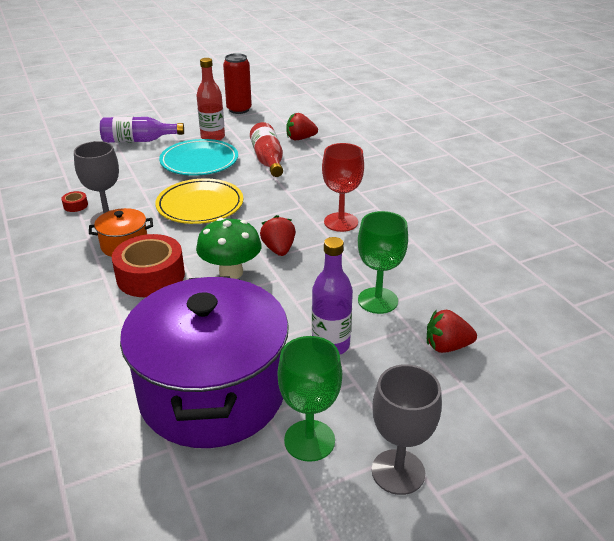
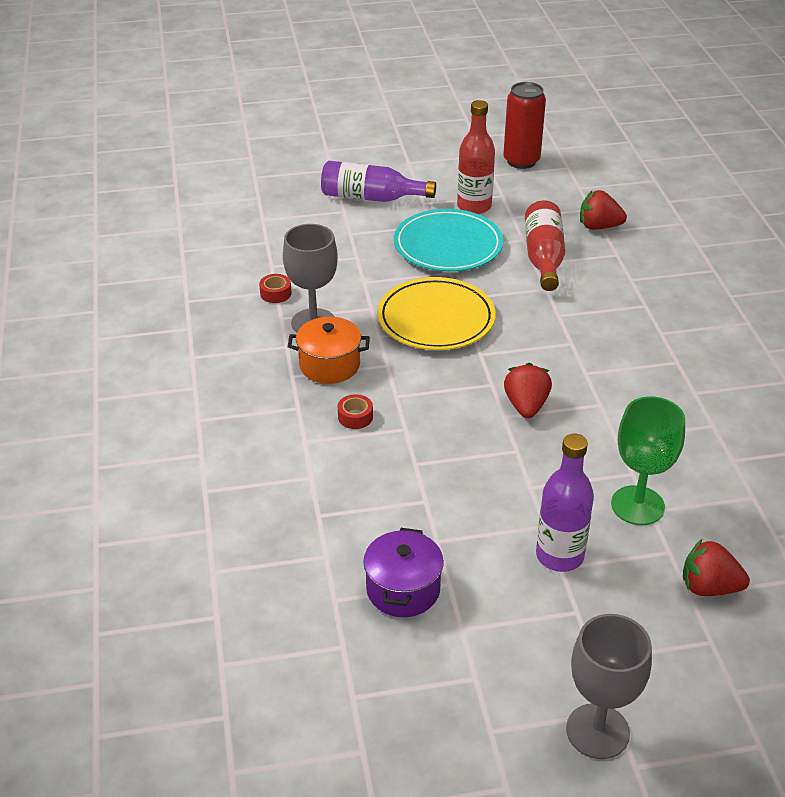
camera: 15 degrees right, 5 degrees up
red tape [112,234,185,297] -> red tape [338,394,373,429], size x0.41
purple pot [120,276,289,448] -> purple pot [363,528,444,617], size x0.42
green mushroom [196,218,262,279] -> none
green goblet [278,336,342,462] -> none
red goblet [322,143,364,232] -> none

